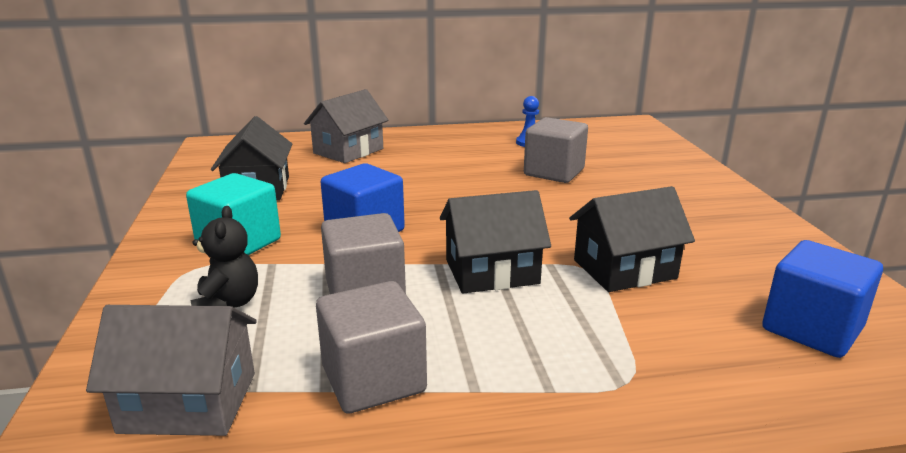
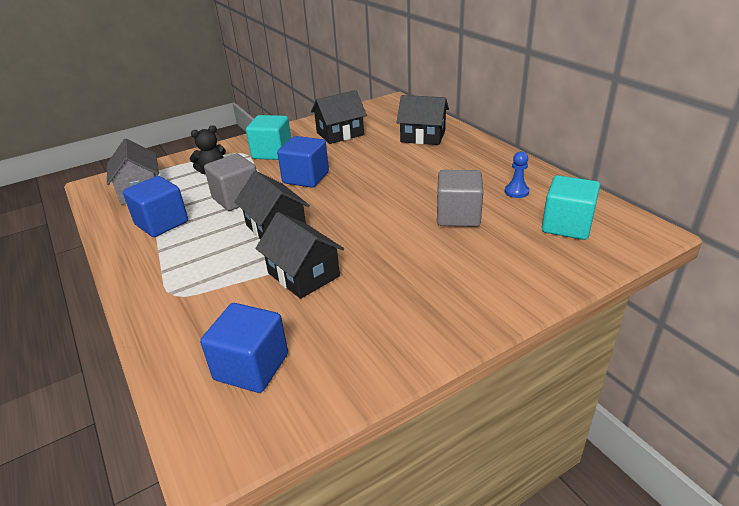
camera: 70 degrees right, 10 degrees up
grey house [304,89,388,163] -> black house [396,95,449,145]
grey cube [316,281,427,414] -> blue cube [123,176,188,237]
none -> turquoise cube [542,175,600,240]

